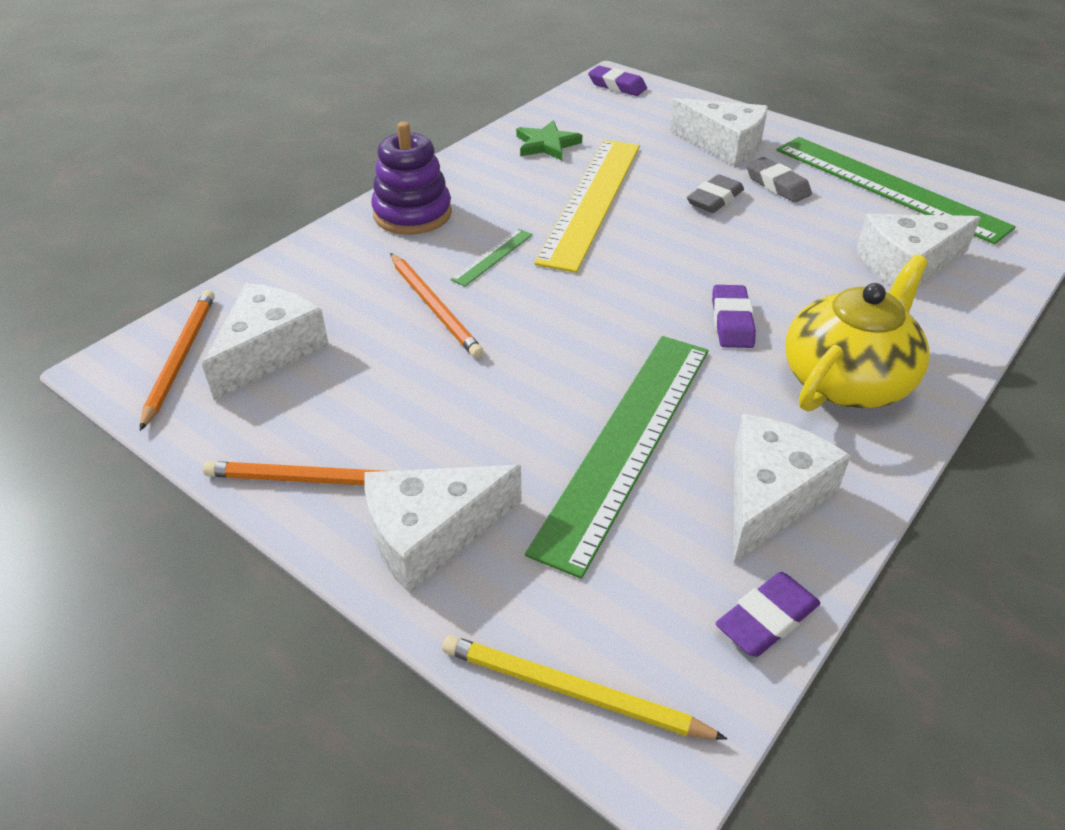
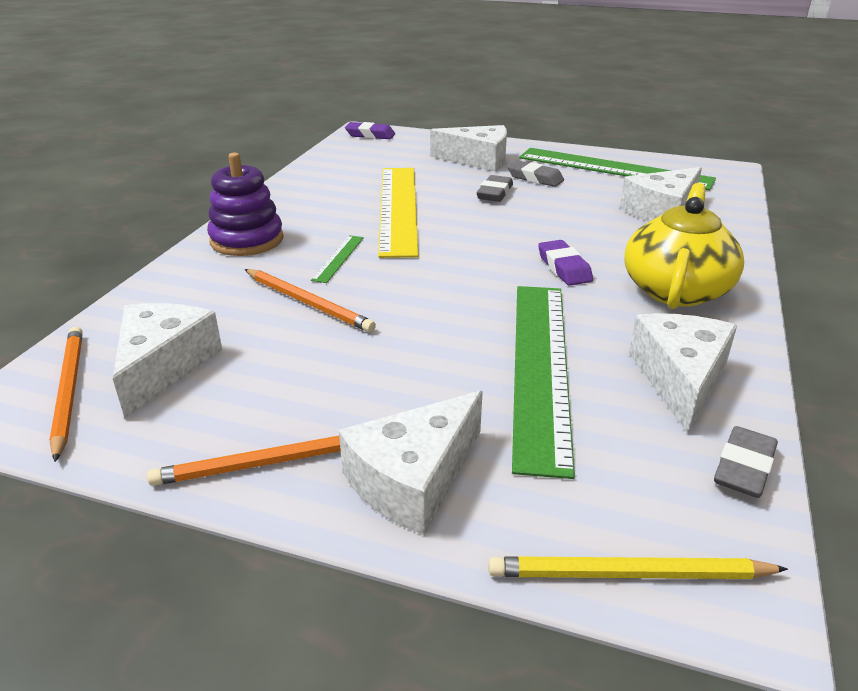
camera: 20 degrees left, 10 degrees down
green star [516,121,582,161] -> none
purple eraser [716,572,820,657] -> grey eraser [714,426,778,498]

